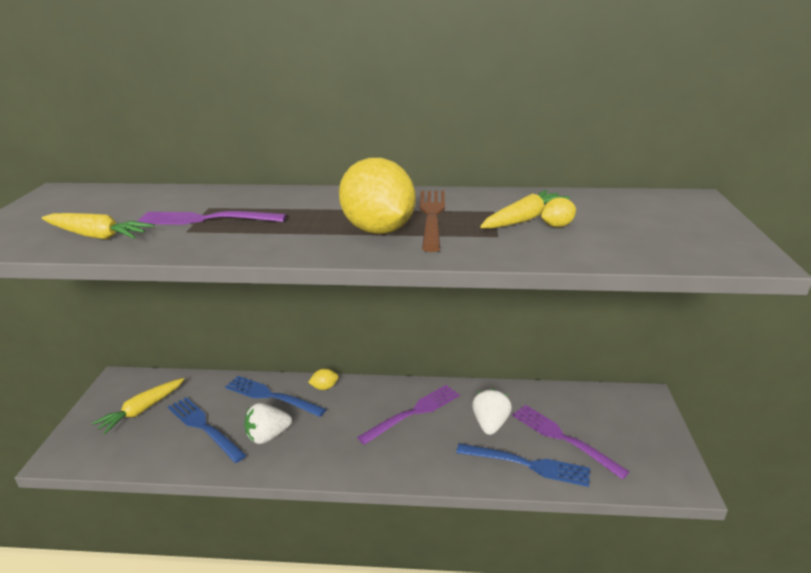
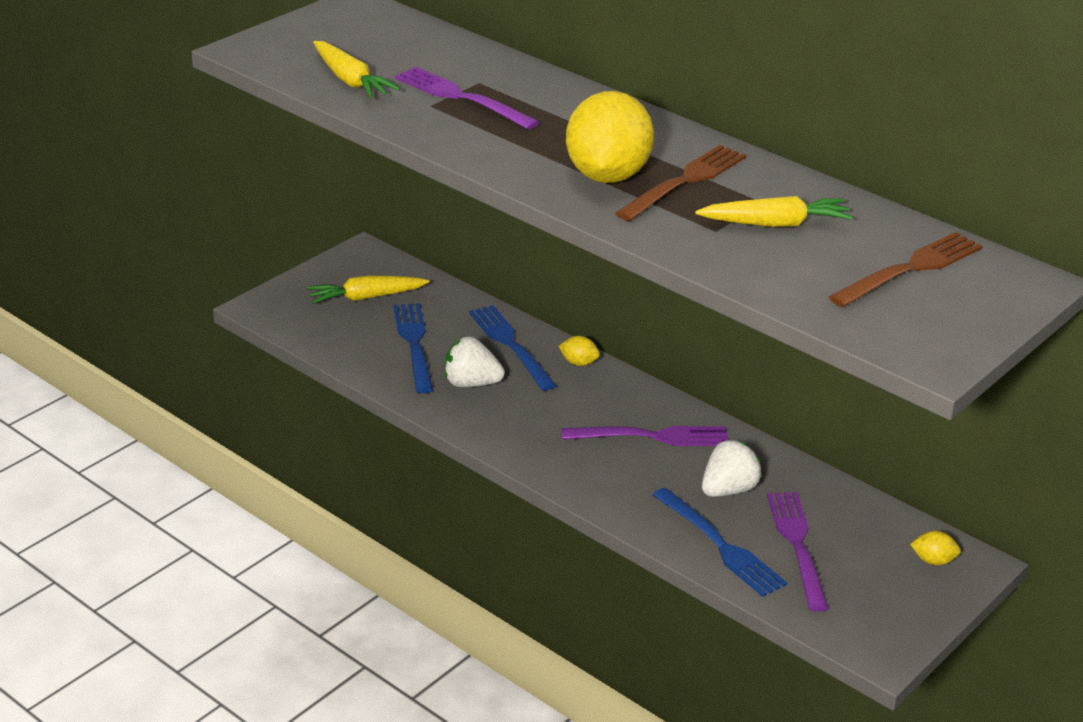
camera: 35 degrees right, 5 degrees up
yellow lemon [541,197,576,227] -> yellow lemon moved to [910,531,961,565]
none -> brown fork [829,232,983,307]

